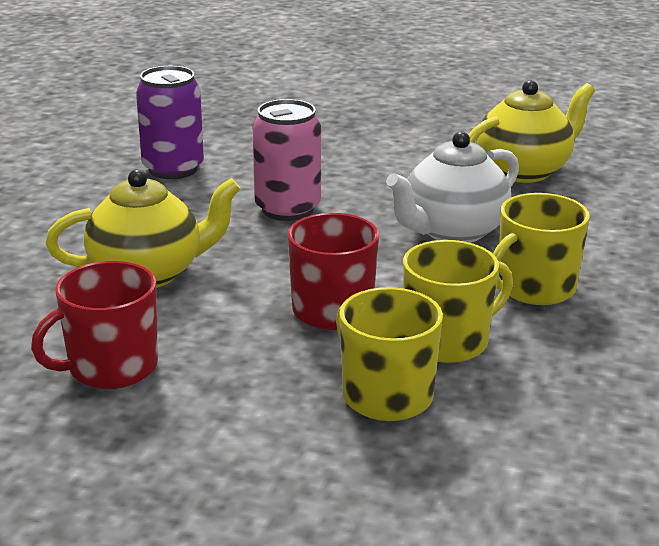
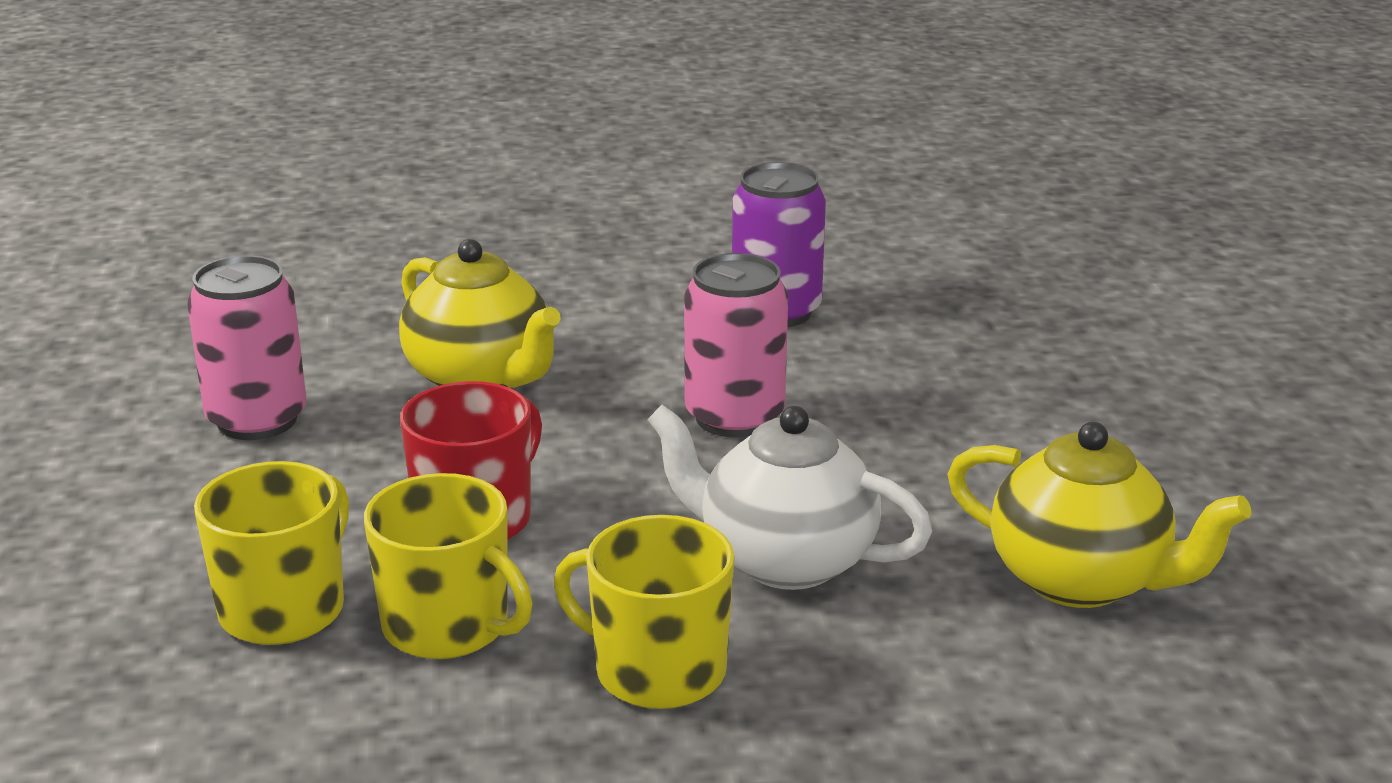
camera: 65 degrees right, 0 degrees up
red mug [31,261,158,389] -> pink can [187,255,306,440]

